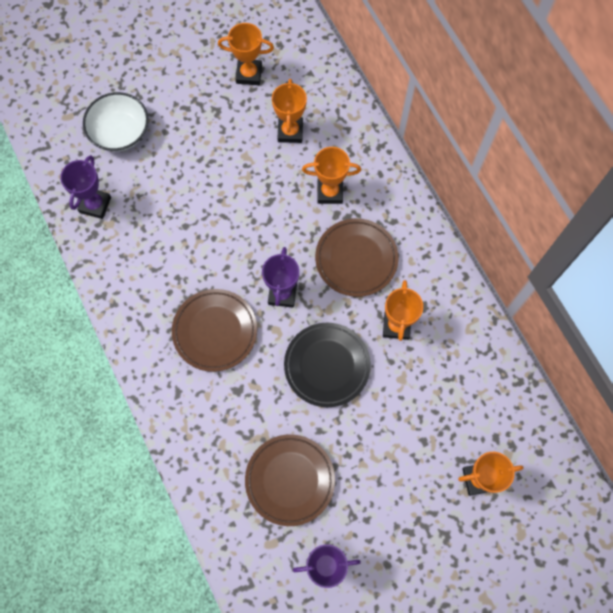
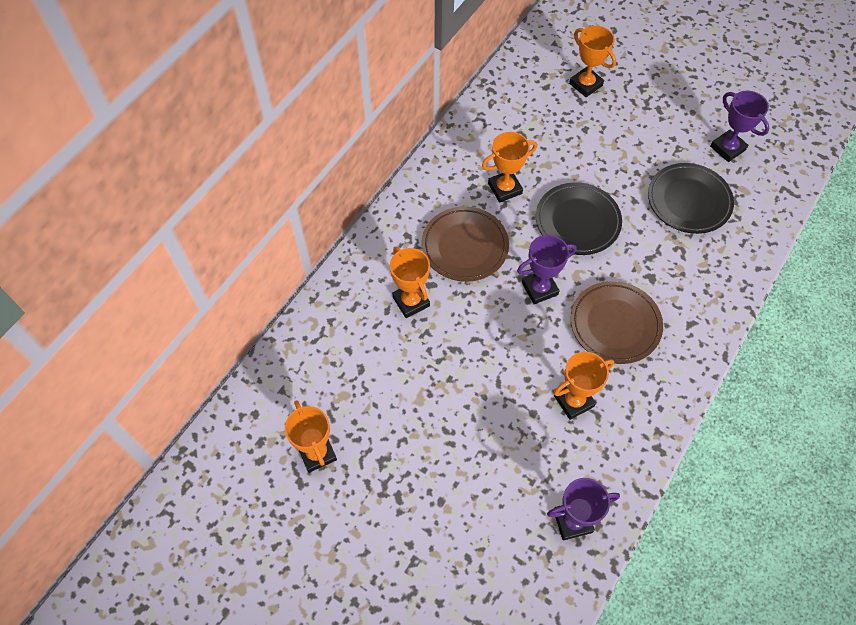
camera: 120 degrees left, 10 degrees down
white bowl [83,92,148,151] -> none
brown plate [245,434,335,526] -> black plate [648,163,734,234]
orange trophy [272,79,307,143] -> orange trophy moved to [554,352,614,420]

